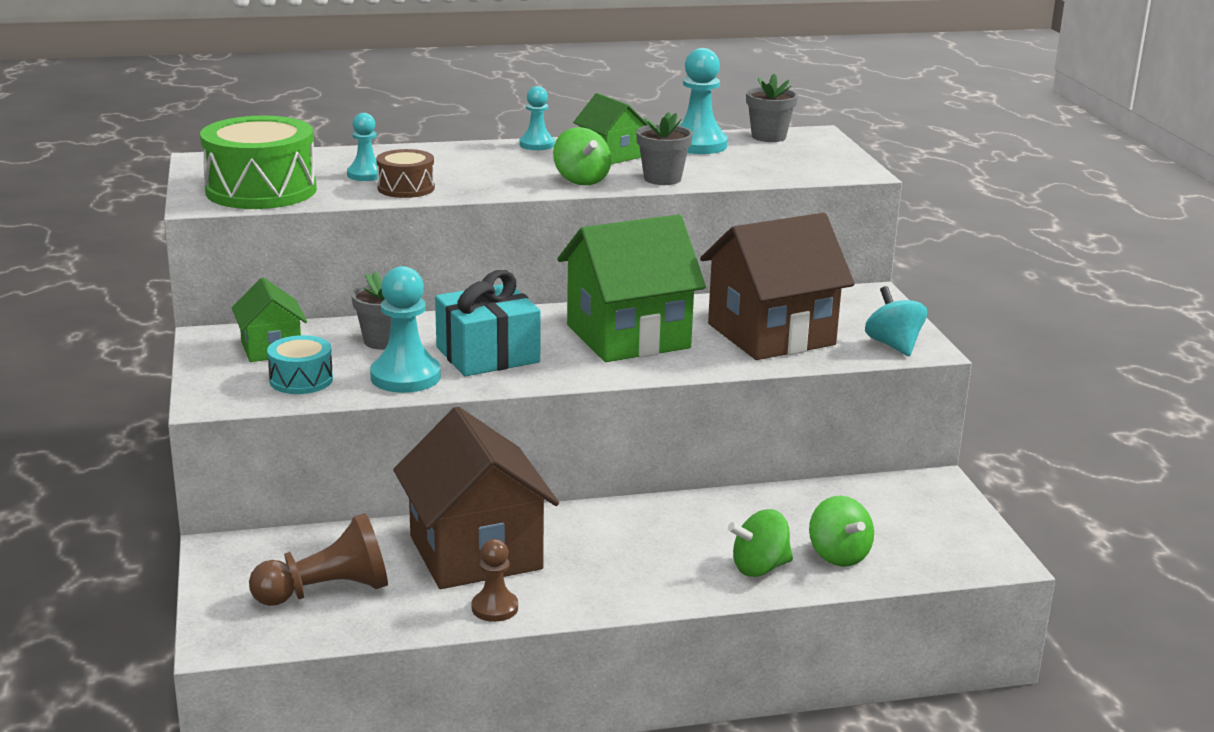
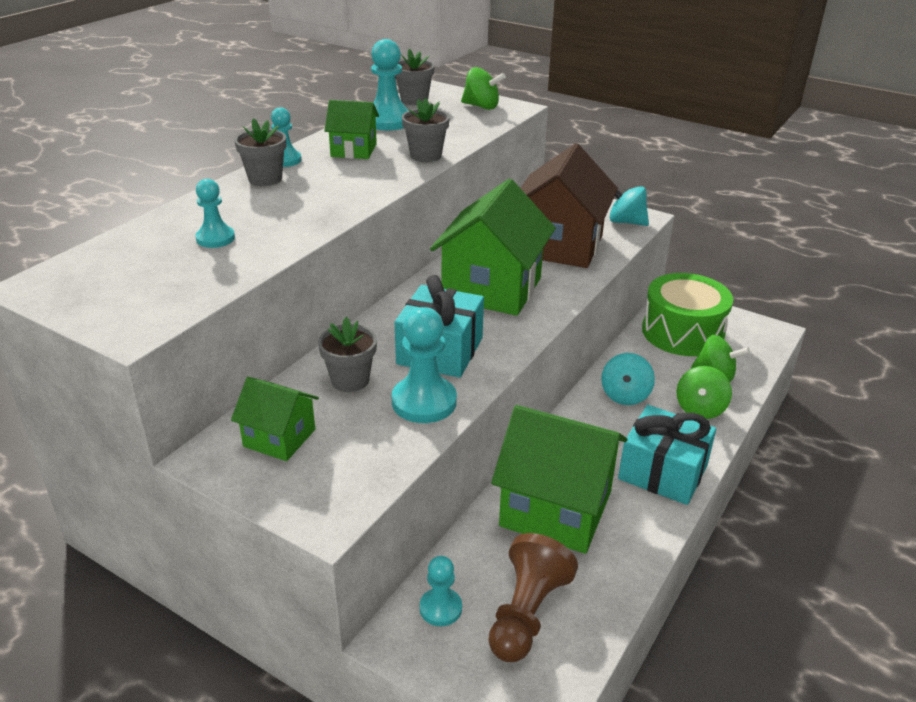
camera: 45 degrees left, 10 degrees up
green drum [200,116,317,209] -> green drum moved to [642,273,733,356]
turquoise drum [267,335,333,394] -> none
brown drum [376,149,435,198] -> none
brown house [393,407,559,589] -> green house [491,405,627,554]
brown pawn [472,539,518,622] -> none
green spinning top [553,127,611,185] -> green spinning top moved to [461,67,506,110]
none -> grey flower pot [234,118,286,186]
none -> turquoise pawn [420,556,462,626]
none -> turquoise spinning top [601,353,655,405]
none -> turquoise gift [618,405,716,505]

